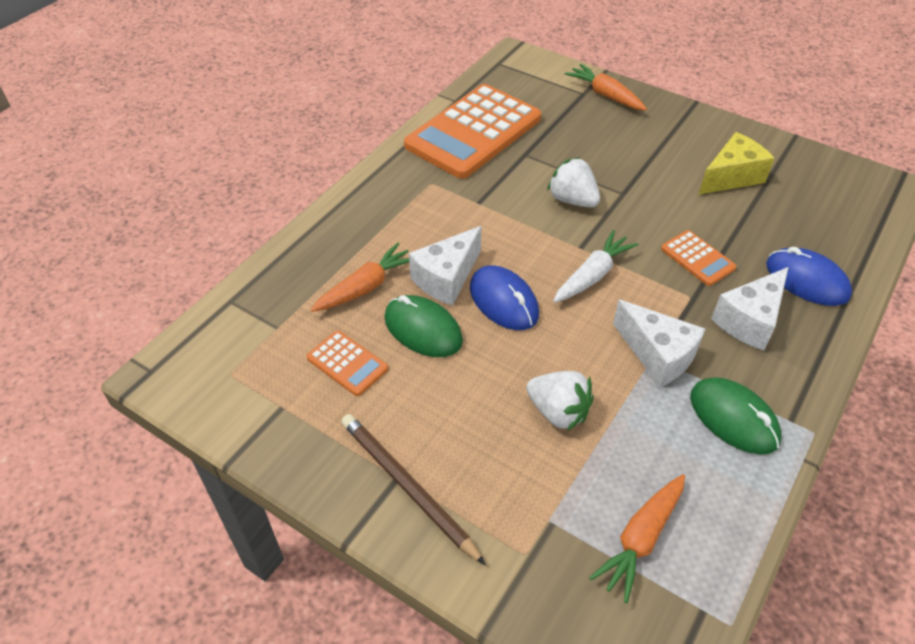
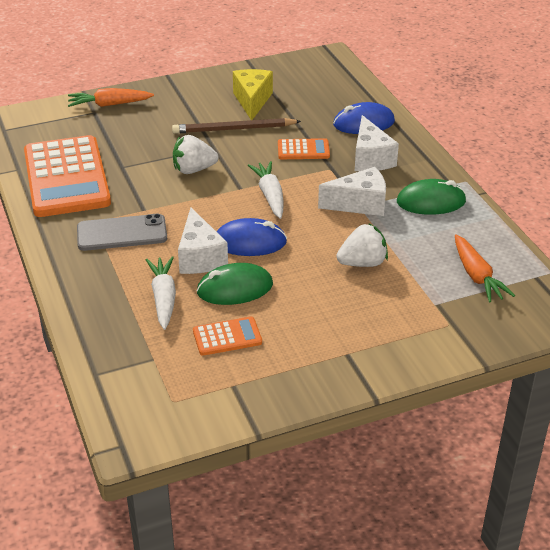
camera: 55 degrees left, 10 degrees down
orange carrot [311,243,409,312] -> white carrot [146,256,176,330]
brown pencil [341,414,486,565] -> brown pencil moved to [172,118,301,134]
none -> grey phone [77,214,167,251]

